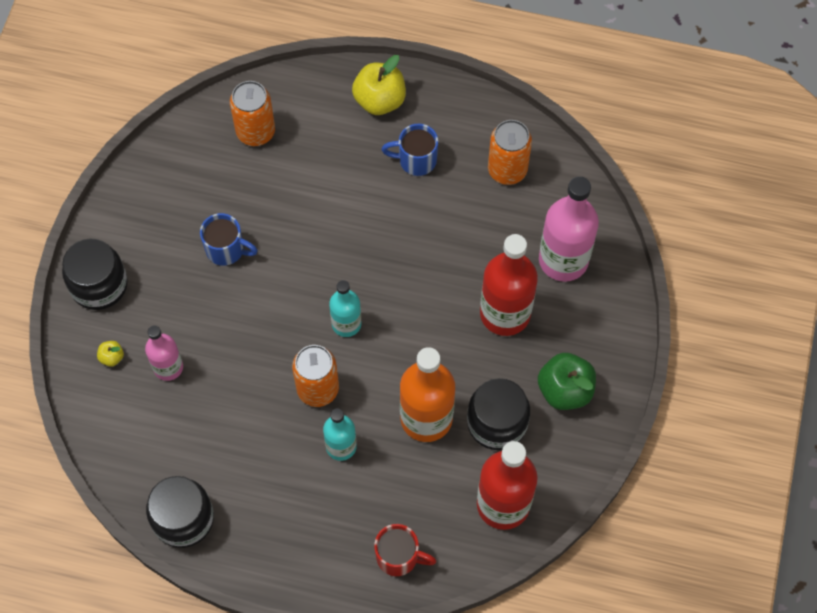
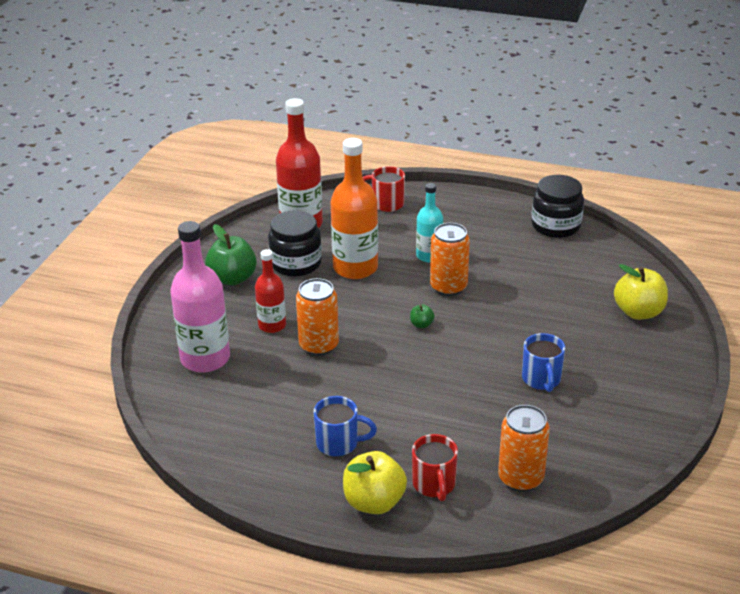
camera: 175 degrees left, 30 degrees down
black jar [62,239,128,310] -> none
yellow apple [97,341,124,367] -> yellow apple [614,264,668,320], size x2.18
pink bottle [145,325,183,381] -> none
blue mug [200,213,258,266] -> blue mug turned 120 degrees counterclockwise [522,333,565,392]
turquoise bottle [329,280,361,337] -> green apple [410,304,434,328]
red bottle [480,234,538,336] -> red bottle [255,249,286,333], size x0.58
orange can [488,120,532,185] -> orange can moved to [296,278,339,356]
none -> red mug [412,434,458,501]

